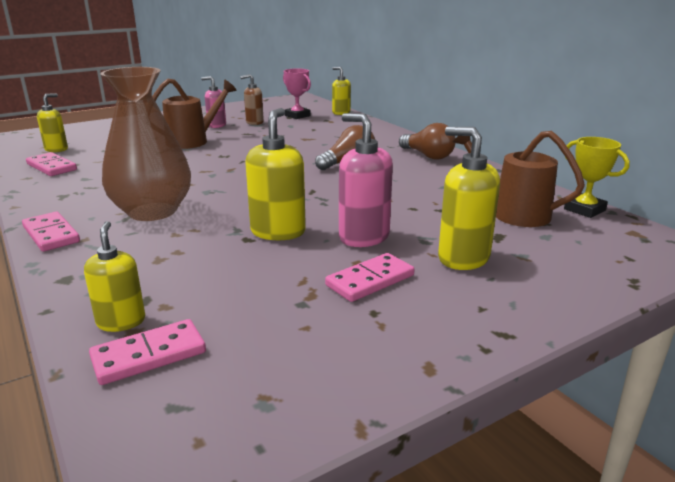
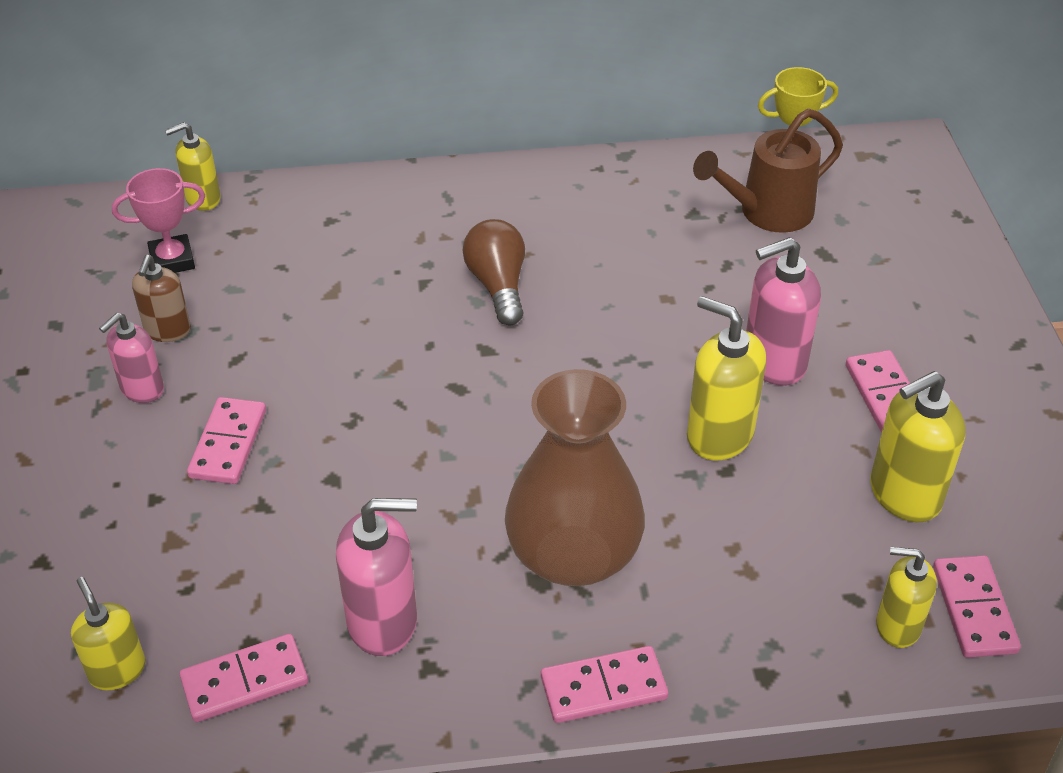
camera: 65 degrees left, 20 degrees up
brown watering can [152,78,237,149] -> pink domino [187,397,266,484]
brown light bulb [399,123,455,160] -> none
yellow soap dispenser [438,127,500,270] -> yellow soap dispenser moved to [870,371,966,522]
none -> pink soap dispenser [336,498,417,656]

